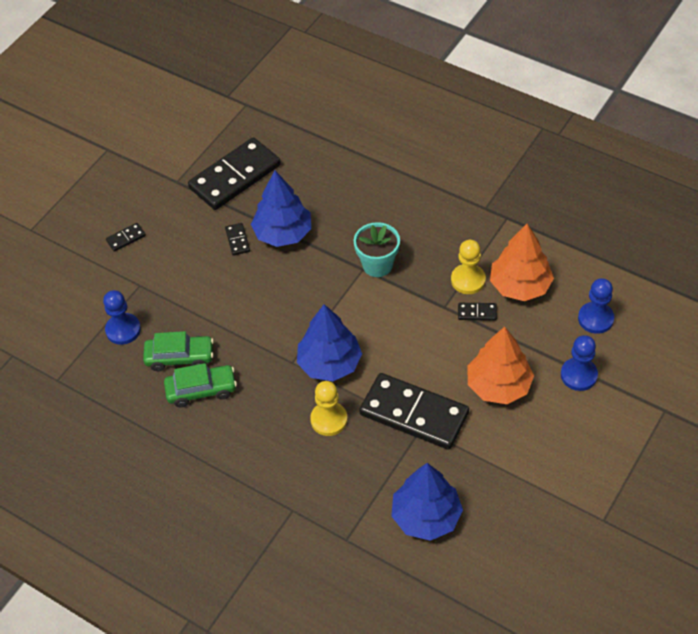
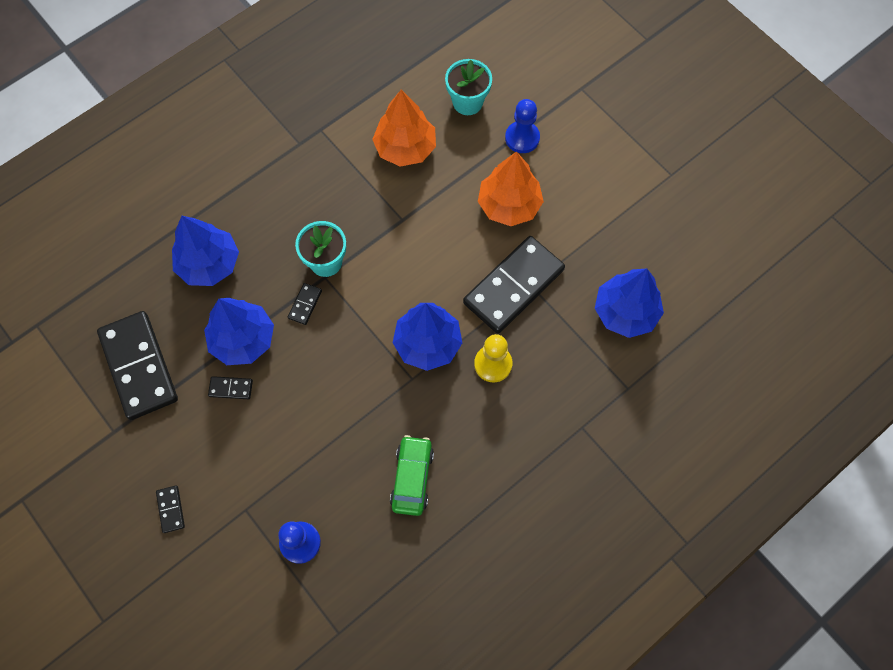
camera: 75 degrees left, 15 degrees up
green car [143,331,214,371] -> none
yellow pawn [451,240,486,294] -> none
black domino [458,303,497,321] -> black domino moved to [288,283,322,325]
blue pawn [578,278,614,334] -> turquoise flower pot [445,59,492,115]
none -> blue tree [172,216,239,286]

